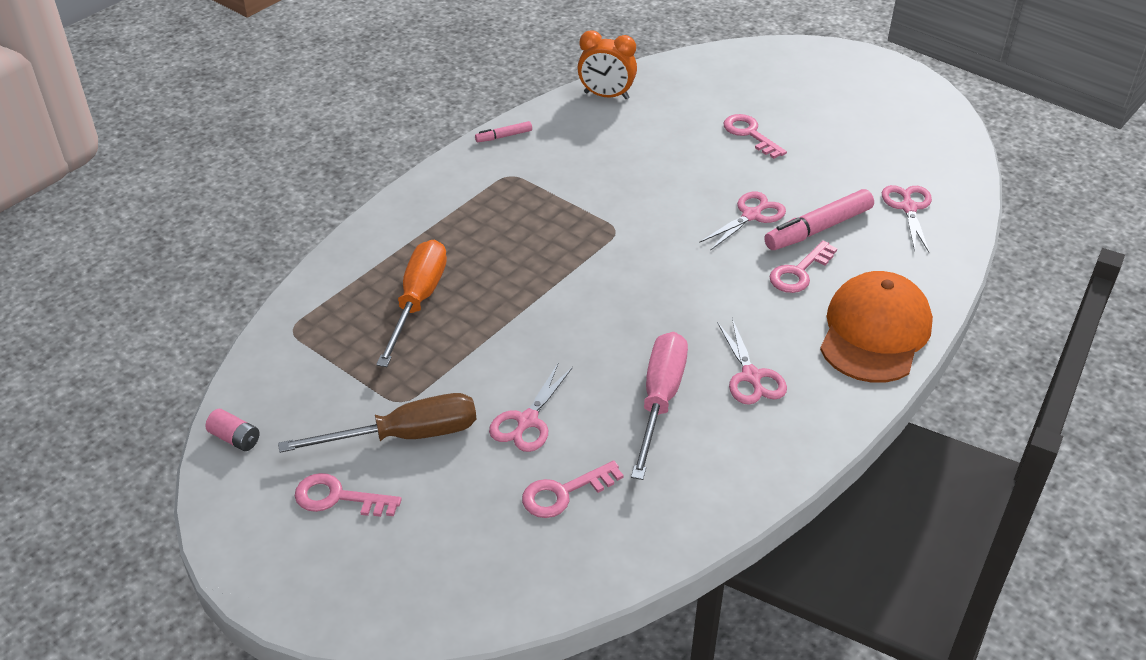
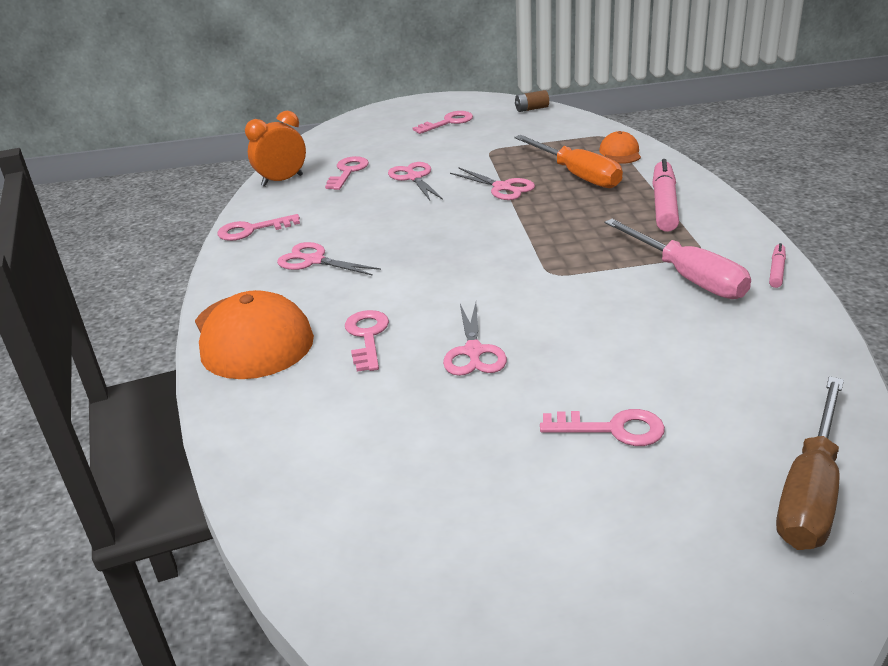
camera: 135 degrees right, 10 degrees down
pink battery [205,409,259,451] -> brown battery [515,90,549,112]
brown screwdriver [278,393,476,453] -> brown screwdriver moved to [776,376,844,550]
orange clock [578,30,637,99] -> orange clock moved to [245,111,306,187]
pink screwdriver [631,332,688,480] -> pink screwdriver moved to [605,219,751,299]
pink marker [764,189,874,250] -> pink marker moved to [652,159,679,232]
pink scissors [882,185,932,252] -> pink scissors moved to [450,167,535,200]
none -> pink key [218,214,300,241]
none -> orange cap [599,131,641,164]

